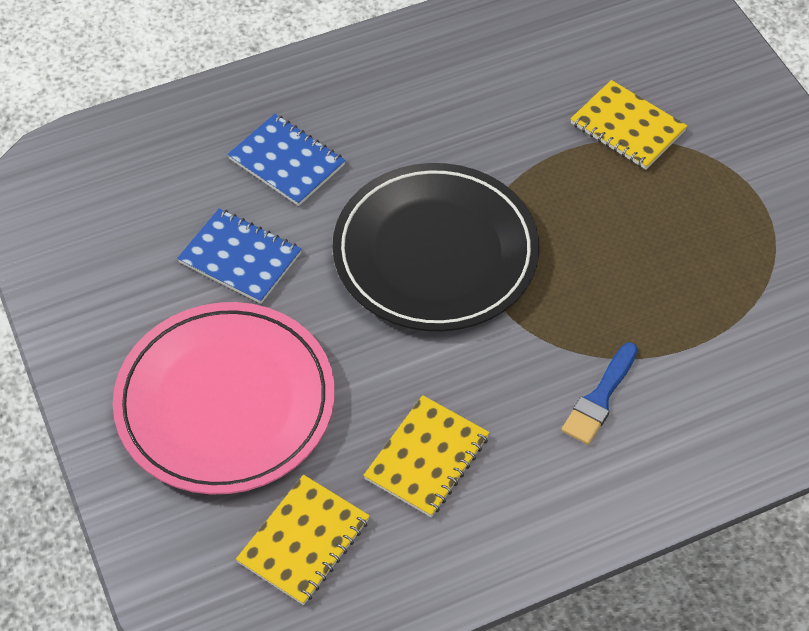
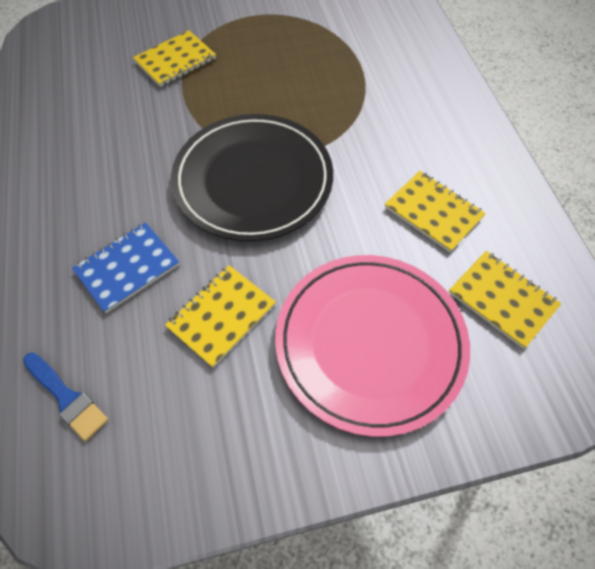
camera: 80 degrees left, 5 degrees up
blue notebook [177,208,301,304] -> yellow notebook [165,265,276,368]
blue brush [562,342,638,445] -> blue brush moved to [23,353,108,441]

